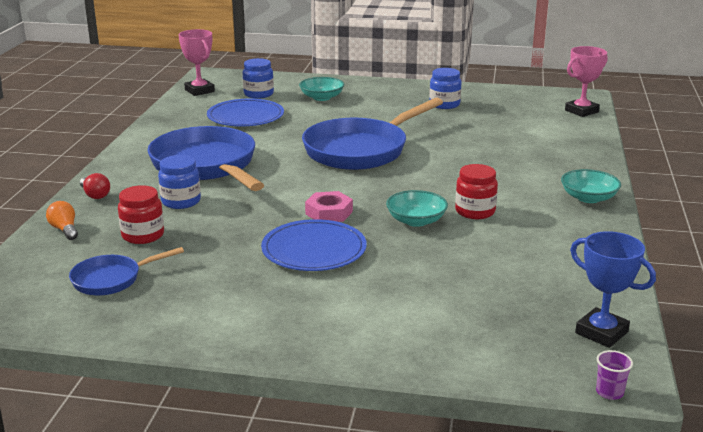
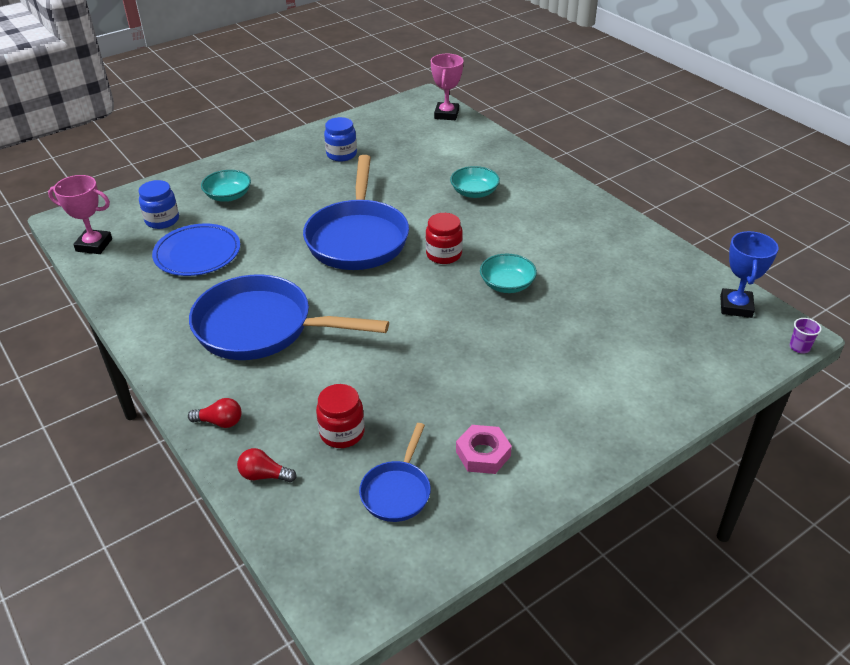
camera: 45 degrees left, 15 degrees up
orange light bulb [46,201,78,240] -> red light bulb [237,448,297,482]
blue jar [158,155,201,209] -> none
blue plate [261,219,367,271] -> none
pink nut [305,191,353,222] -> pink nut moved to [456,425,512,474]
red jar [455,164,498,219] -> red jar moved to [426,213,463,264]
turquoise bowl [561,169,621,203] -> turquoise bowl moved to [450,166,500,198]
blue trophy [570,231,656,348] -> blue trophy turned 75 degrees counterclockwise [720,231,779,318]

